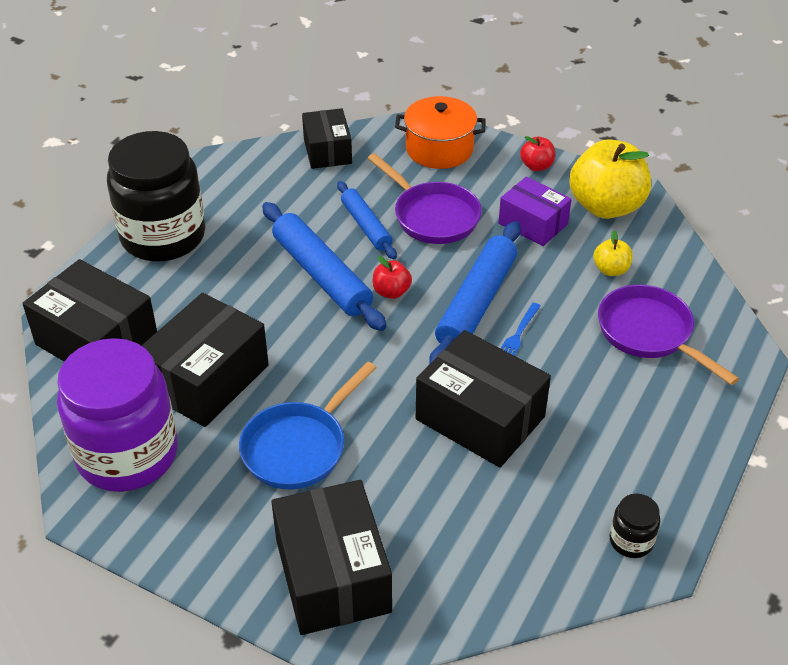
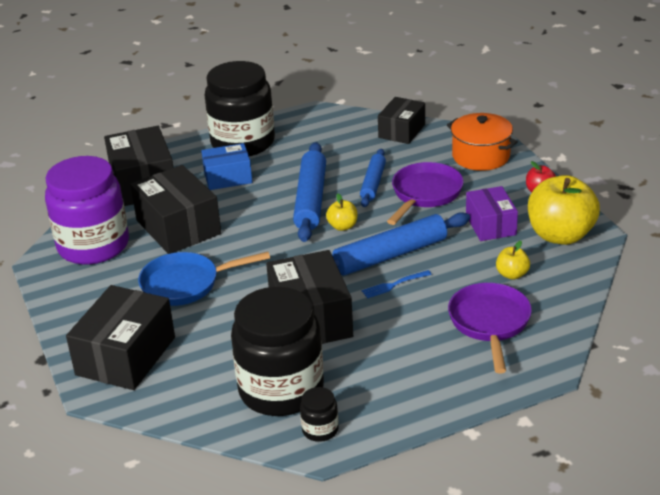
camera: 40 degrees right, 10 degrees down
black box [141,293,269,427] -> black box turned 75 degrees clockwise [130,165,221,254]
purple pan [368,153,482,244] -> purple pan turned 150 degrees counterclockwise [387,162,464,225]
red apple [373,256,412,299] -> yellow apple [326,194,357,231]
none -> blue box [201,143,253,190]
none -> black jar [231,287,324,416]

